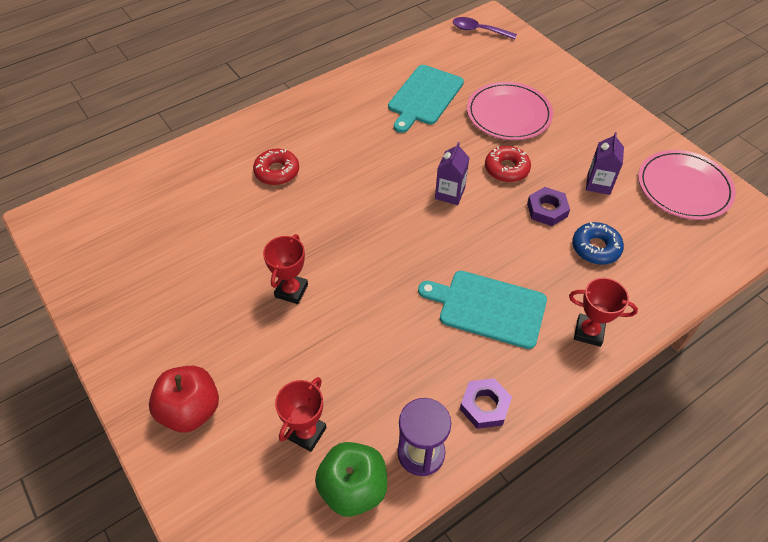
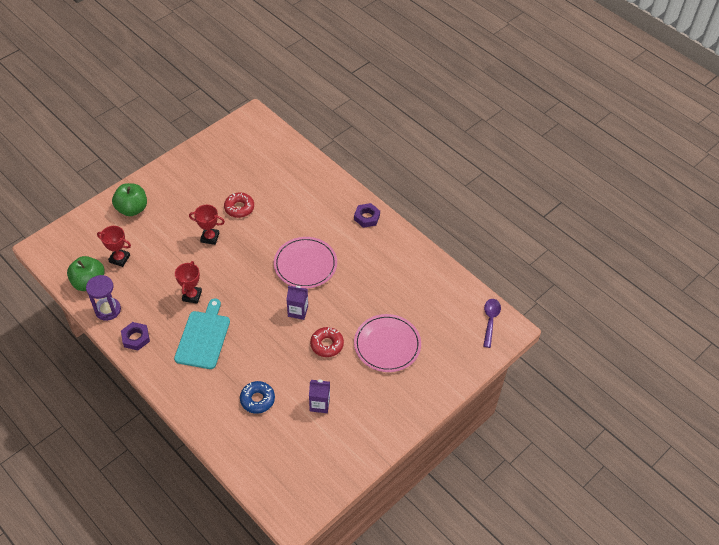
camera: 80 degrees right, 0 degrees up
red apple [149,366,219,432] -> green apple [112,183,147,216]
red donut [253,148,299,185] -> red donut moved to [224,192,254,218]
turquoise cutting board [388,65,464,133] -> none
purple nut [527,187,570,226] -> purple nut moved to [354,203,380,228]
red trophy [569,278,638,347] -> red trophy moved to [175,261,202,304]
pink plate [638,150,736,220] -> pink plate moved to [274,237,337,289]

